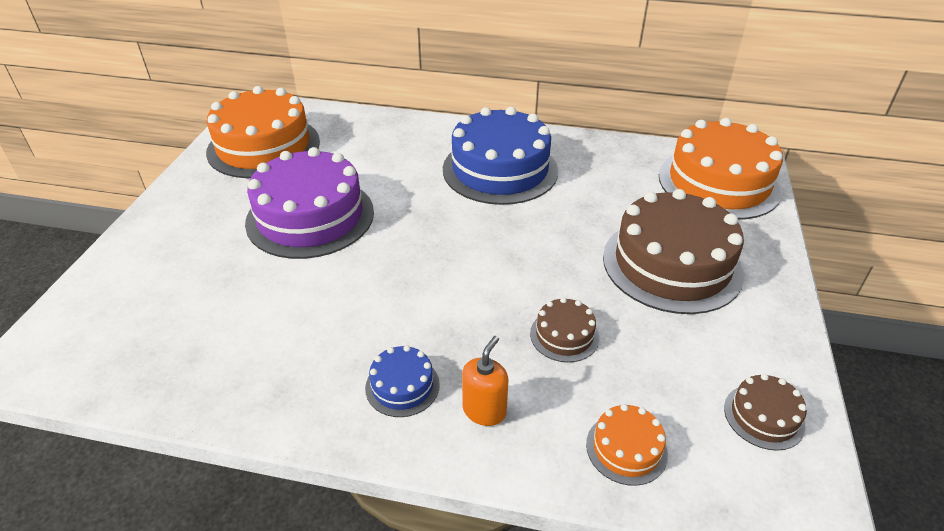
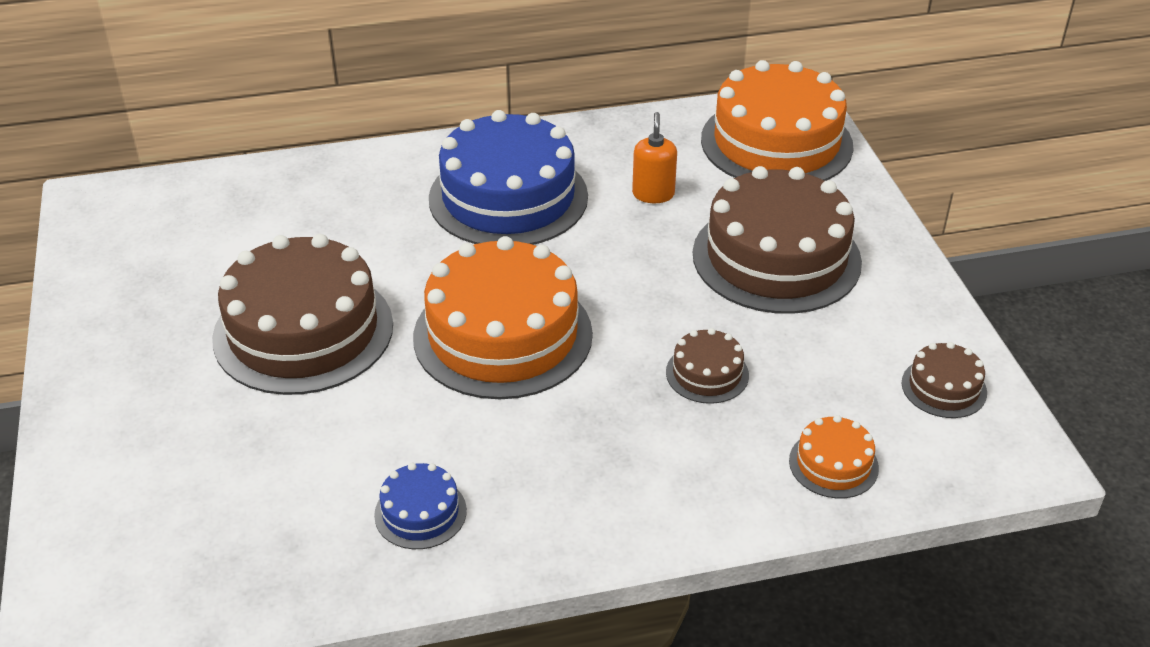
camera: 25 degrees left, 0 degrees up
orange cake [206,86,320,178] -> orange cake moved to [413,236,593,399]
purple cake [245,147,374,259] -> brown cake [212,234,393,395]
blue cake [365,345,440,417] -> blue cake moved to [374,463,467,549]
orange soap dispenser [462,336,508,426] -> orange soap dispenser moved to [632,112,677,203]

